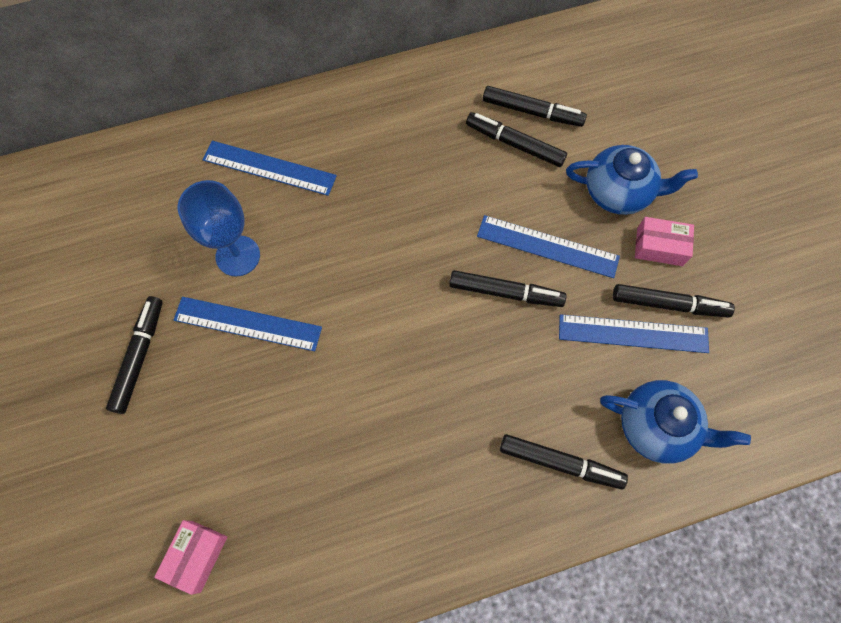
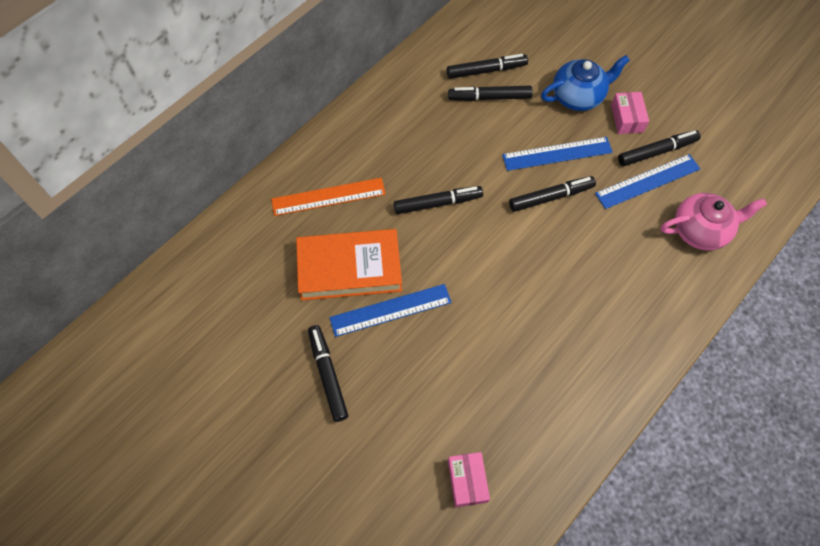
camera: 30 degrees left, 5 degrees down
blue goblet [178,180,260,276] -> orange book [296,229,402,301]
blue ruler [203,141,337,196] -> orange ruler [271,178,386,216]
black marker [500,434,628,490] -> black marker moved to [393,186,483,214]
blue teapot [600,380,751,464] -> pink teapot [661,193,767,251]
pink box [635,217,694,266] -> pink box turned 75 degrees counterclockwise [611,92,649,134]

